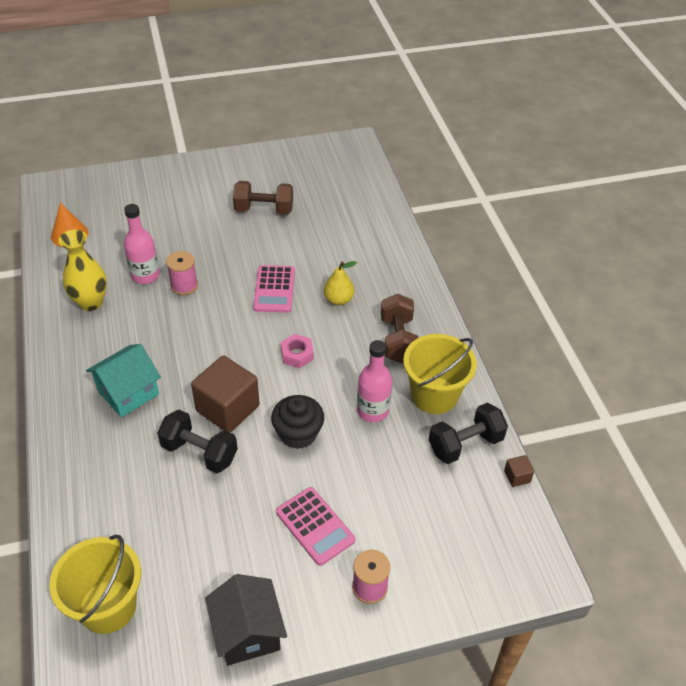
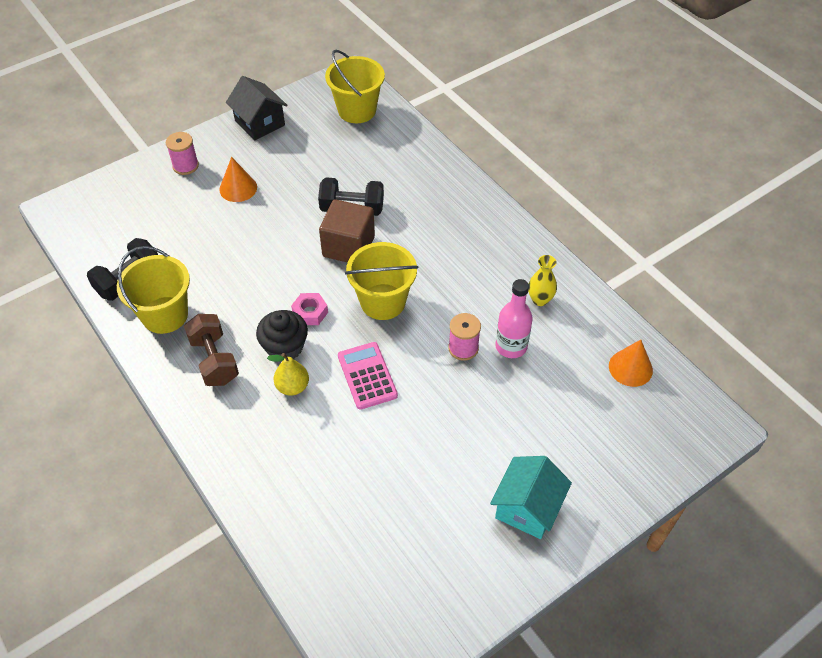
camera: 160 degrees right, 5 degrees up
yellow vase [59,230,107,311] -> yellow vase [528,255,557,306], size x0.65
turquoise house [86,344,161,417] -> turquoise house moved to [490,456,572,539]
brown dumbbell [233,181,293,215] -> none
black cupcake [271,395,324,449] -> black cupcake moved to [256,310,308,362]
pink calculator [276,487,355,566] -> orange cone [219,157,257,202]
pink bottle [357,340,392,422] -> none
brown cube [504,455,534,487] -> none
none -> yellow bucket [345,242,418,320]

